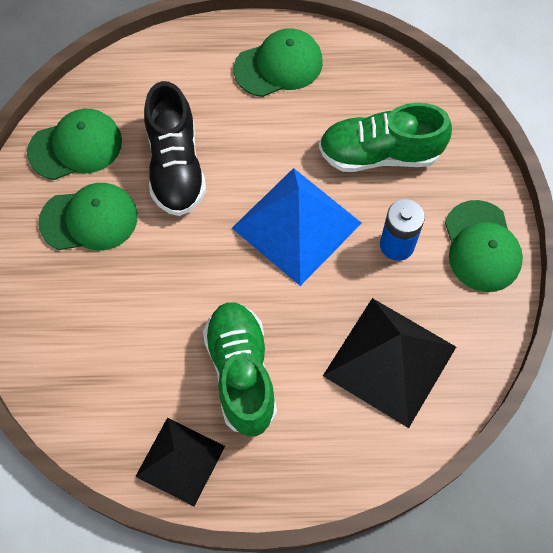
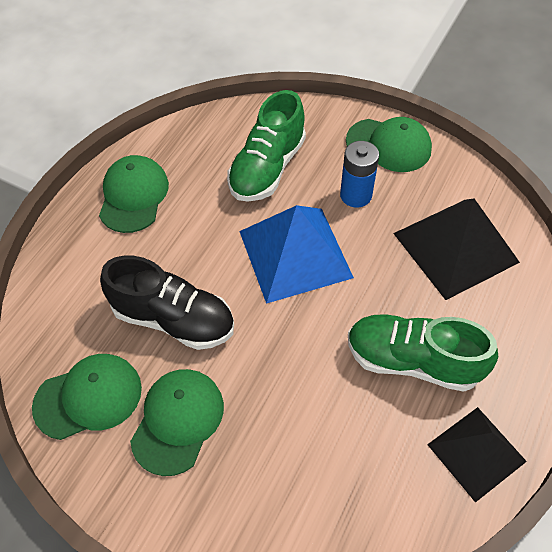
camera: 60 degrees left, 10 degrees down
green cap [27,109,122,180] -> green cap turned 60 degrees clockwise [32,354,142,440]

